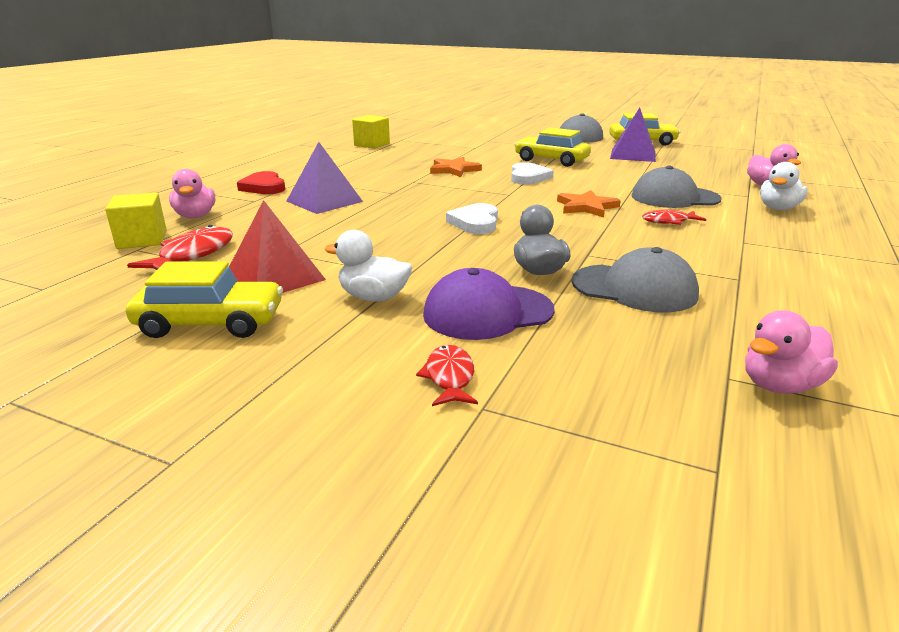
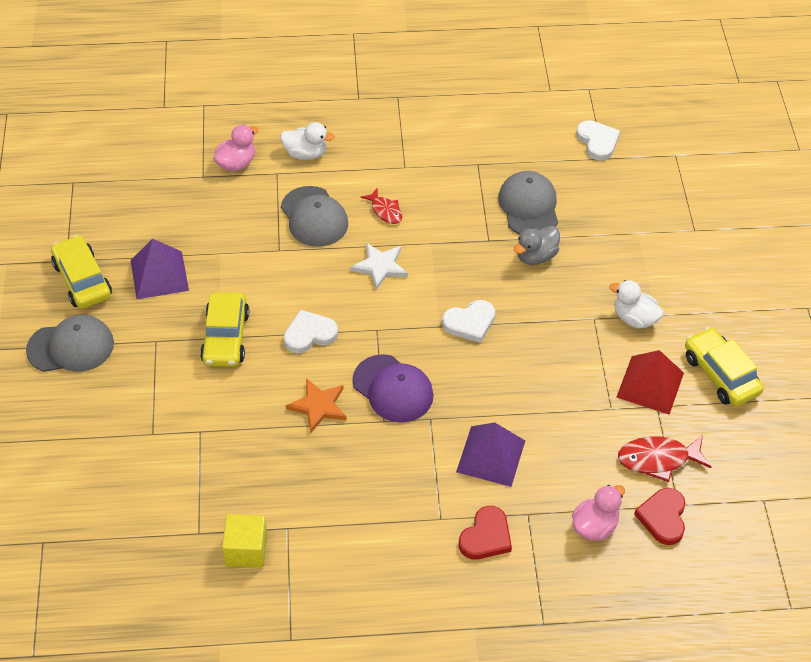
camera: 120 degrees left, 25 degrees up
yellow cube [105,193,167,249] -> red heart [634,488,685,545]
white duck [324,230,412,302] -> white duck turned 135 degrees clockwise [609,280,664,329]
red fish [416,345,478,406] -> none
purple cap [423,268,555,340] -> purple cap moved to [352,354,433,423]
orange star [557,190,621,217] -> white star [350,243,408,290]
pink duck [745,310,838,394] -> white heart [576,120,620,161]

